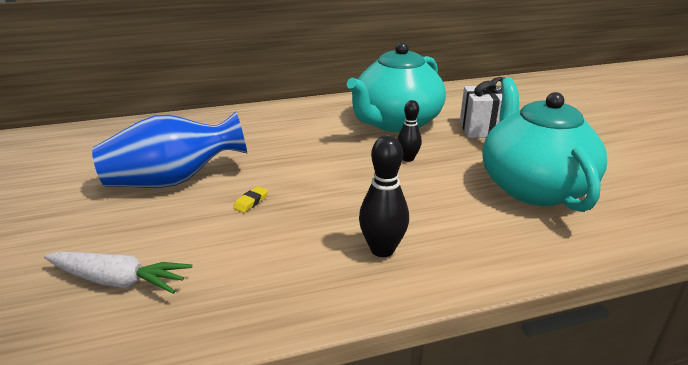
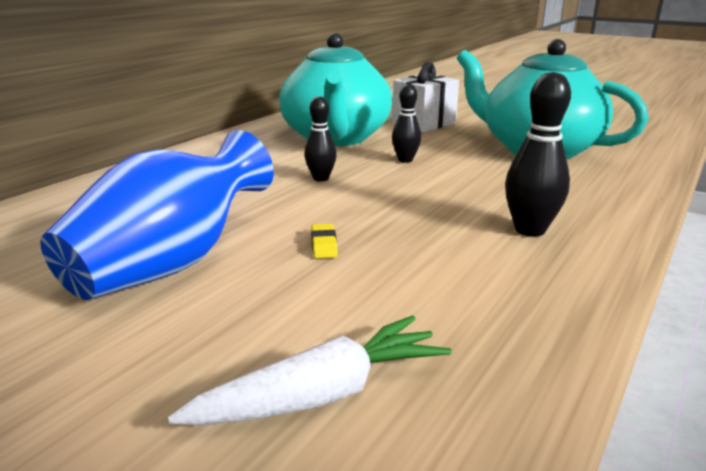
camera: 40 degrees left, 5 degrees down
none -> black bowling pin [305,96,337,181]

